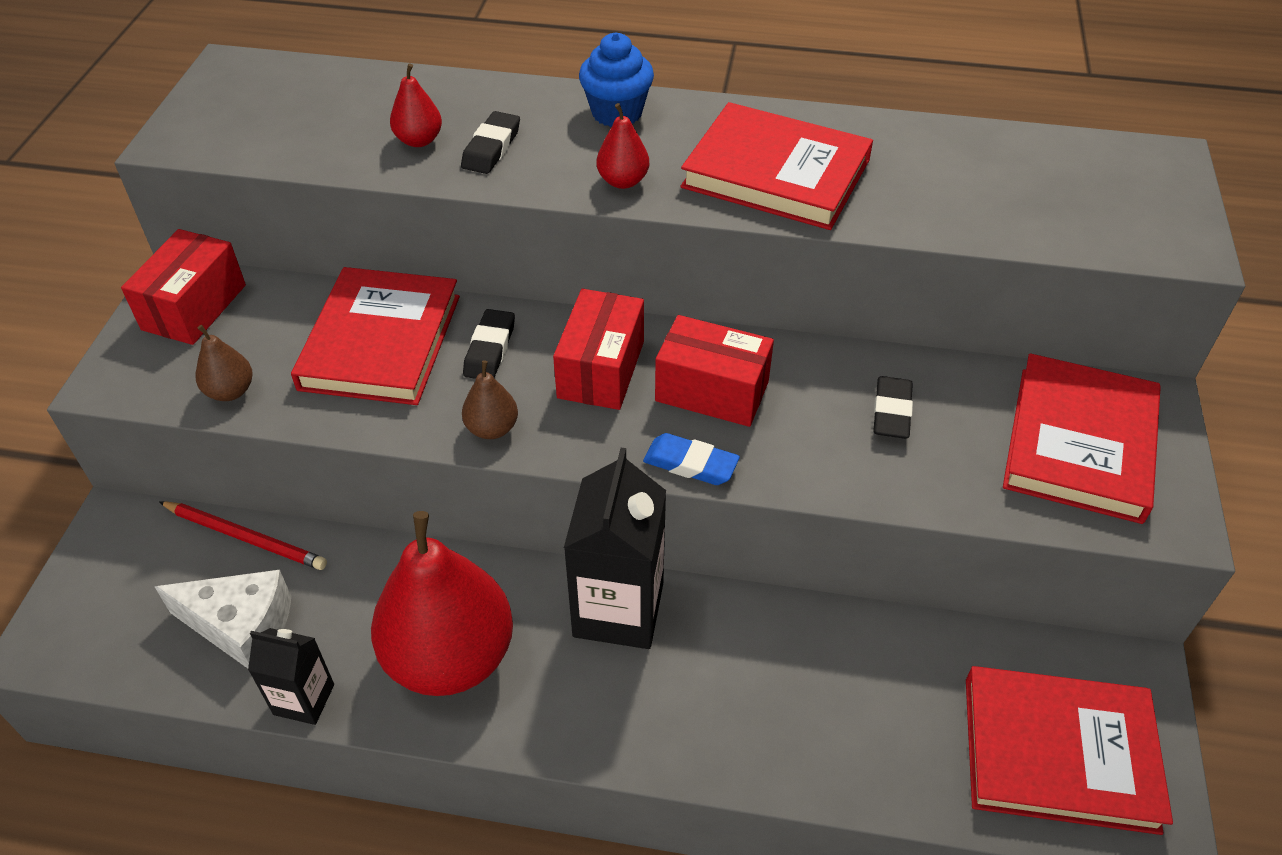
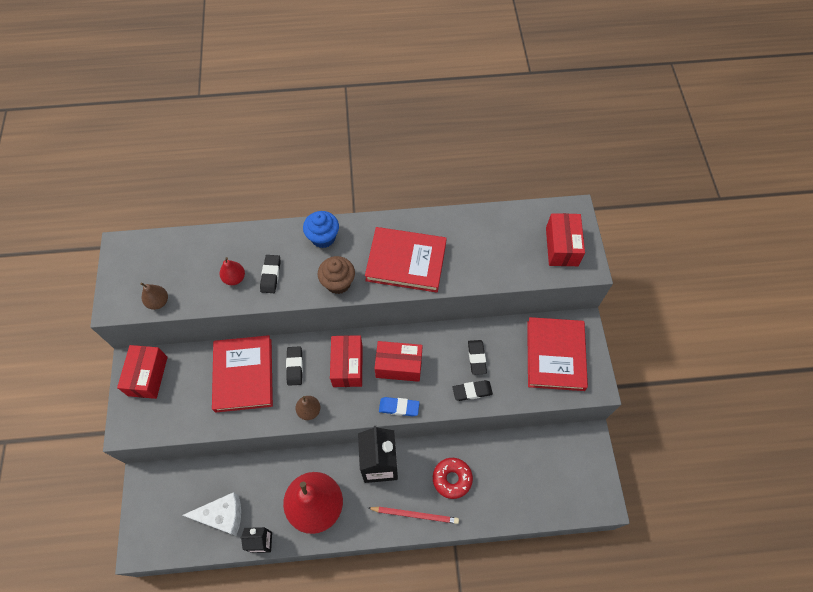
camera: 15 degrees left, 15 degrees up
red pencil [159,501,327,570] -> red pencil moved to [368,507,459,524]
brown pear [196,325,253,401] -> brown pear moved to [140,282,168,310]
red pear [597,103,649,189] -> brown cupcake [318,256,355,294]
red book [966,666,1173,835] -> none
none -> red donut [433,458,473,499]
none -> black eraser [452,380,493,401]
none -> red box [546,213,585,266]

